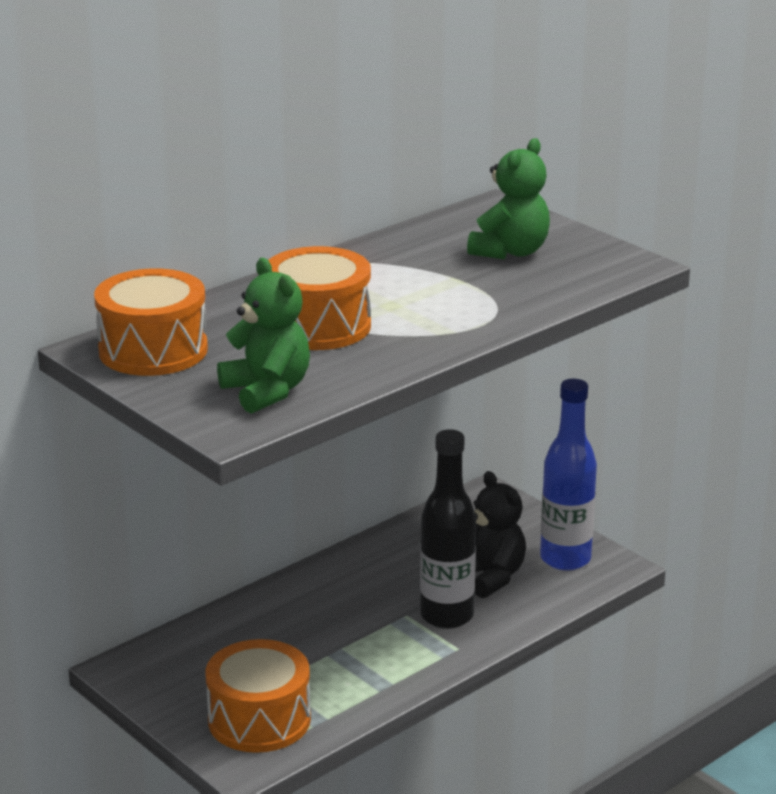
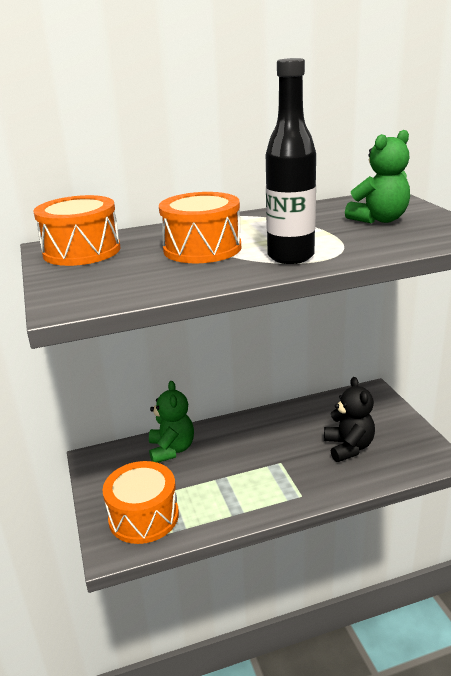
camera: 25 degrees right, 0 degrees up
green teddy bear [217,258,310,414] -> green teddy bear moved to [149,381,194,463]
black bottle [420,429,476,629] -> black bottle moved to [266,58,316,264]
blue bottle [540,379,597,571] -> none

